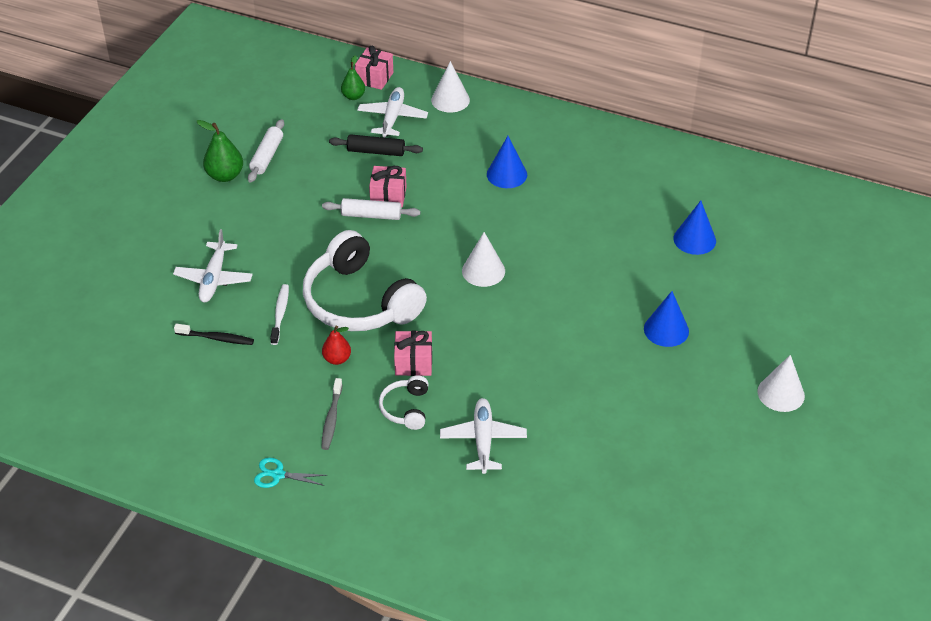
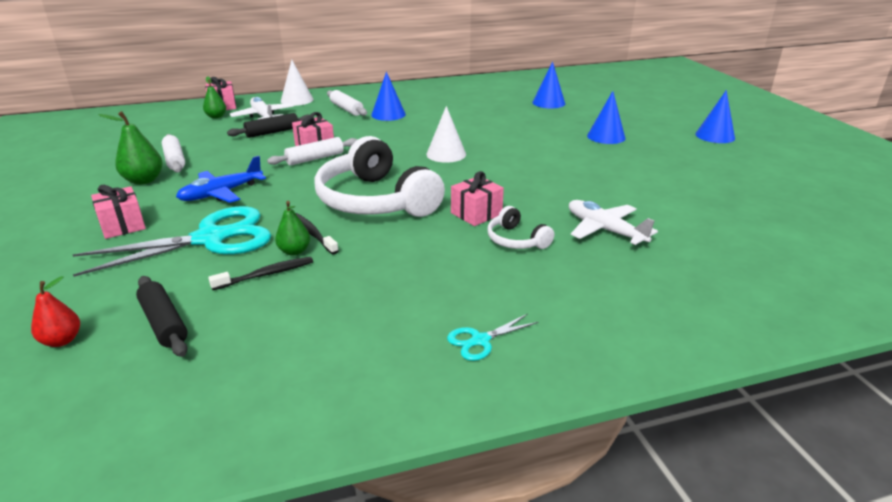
camera: 40 degrees left, 15 degrees down
white plane [173,229,253,302] -> turquoise scissors [73,206,271,277]
white toothbrush [270,284,289,345] -> black toothbrush [295,213,339,254]
white headphones [303,230,427,331] -> white headphones turned 45 degrees clockwise [314,136,445,217]
grey toothbrush [321,378,343,450] -> none
red pear [322,326,351,365] -> red pear moved to [31,276,80,347]
white cone [757,355,805,412] -> blue cone [695,90,735,143]
none -> pink gift [91,185,146,239]
none -> black rolling pin [136,276,188,357]
none -> blue plane [176,156,266,203]
none -> green pear [275,201,310,256]
none -> white rolling pin [327,90,367,116]

